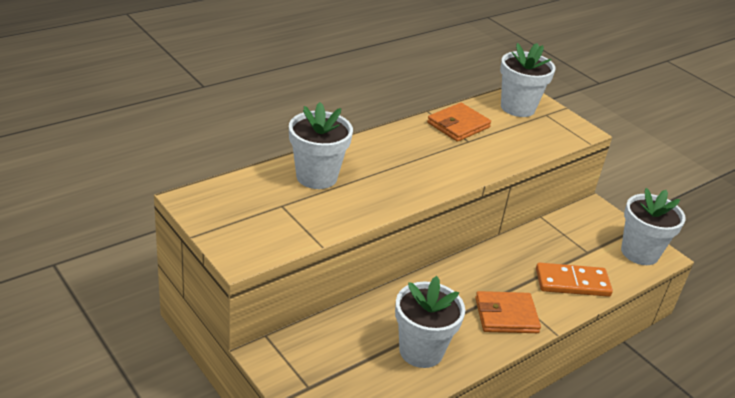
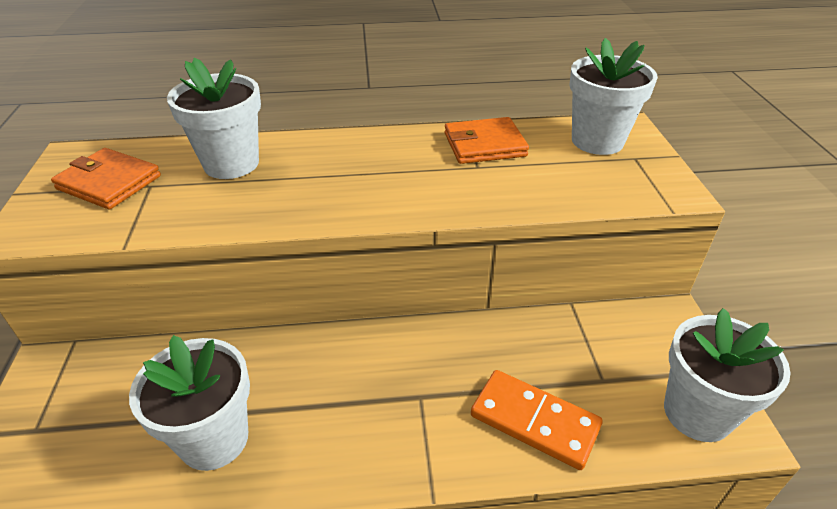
camera: 35 degrees right, 5 degrees up
orange wallet [475,291,541,333] -> orange wallet moved to [51,148,161,209]

